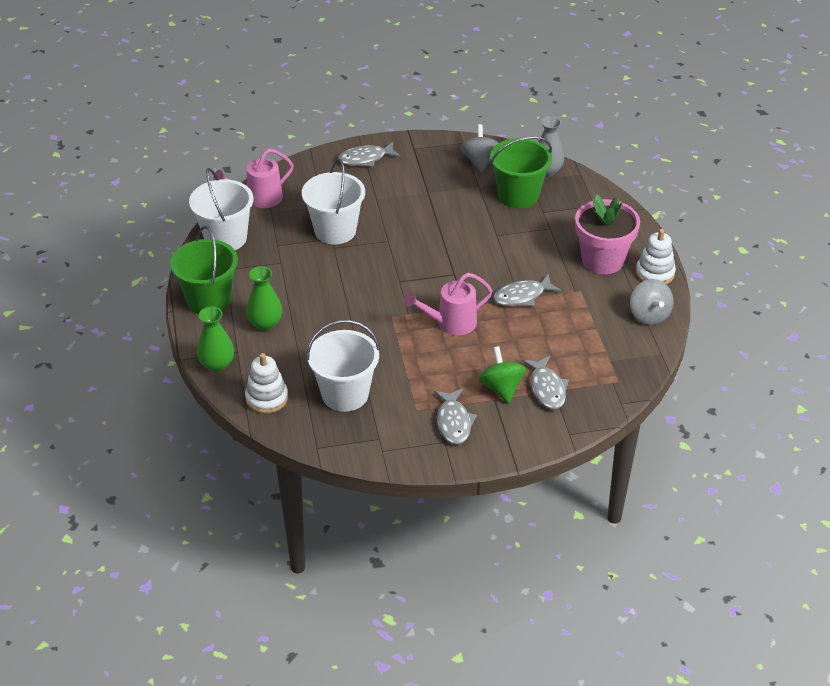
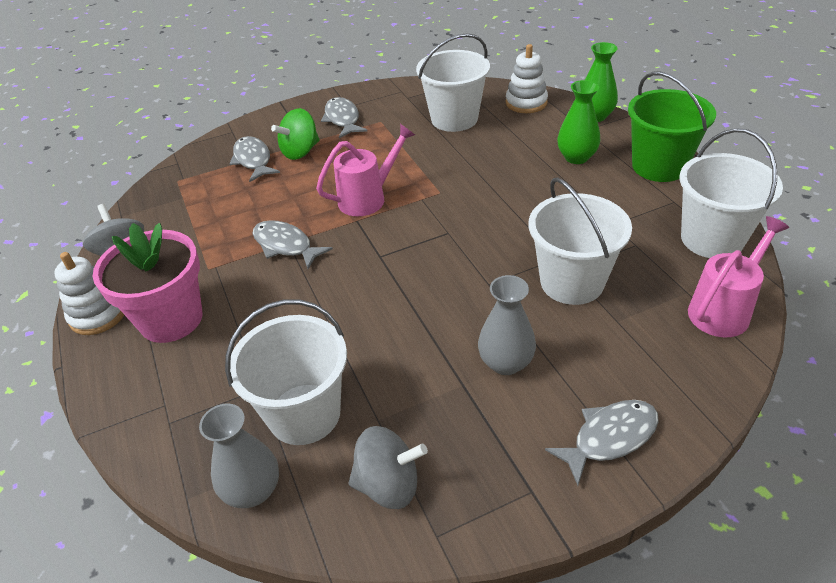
camera: 170 degrees right, 0 degrees up
grey spinning top [460,124,499,173] -> grey spinning top turned 75 degrees counterclockwise [348,426,428,509]
green spinning top [479,346,526,403] -> green spinning top turned 75 degrees clockwise [271,108,319,160]
green bucket [490,136,552,209] -> white bucket [225,299,347,445]
grey fish [493,274,561,306] -> grey fish turned 105 degrees counterclockwise [253,220,333,269]
none -> grey vase [478,275,536,375]

